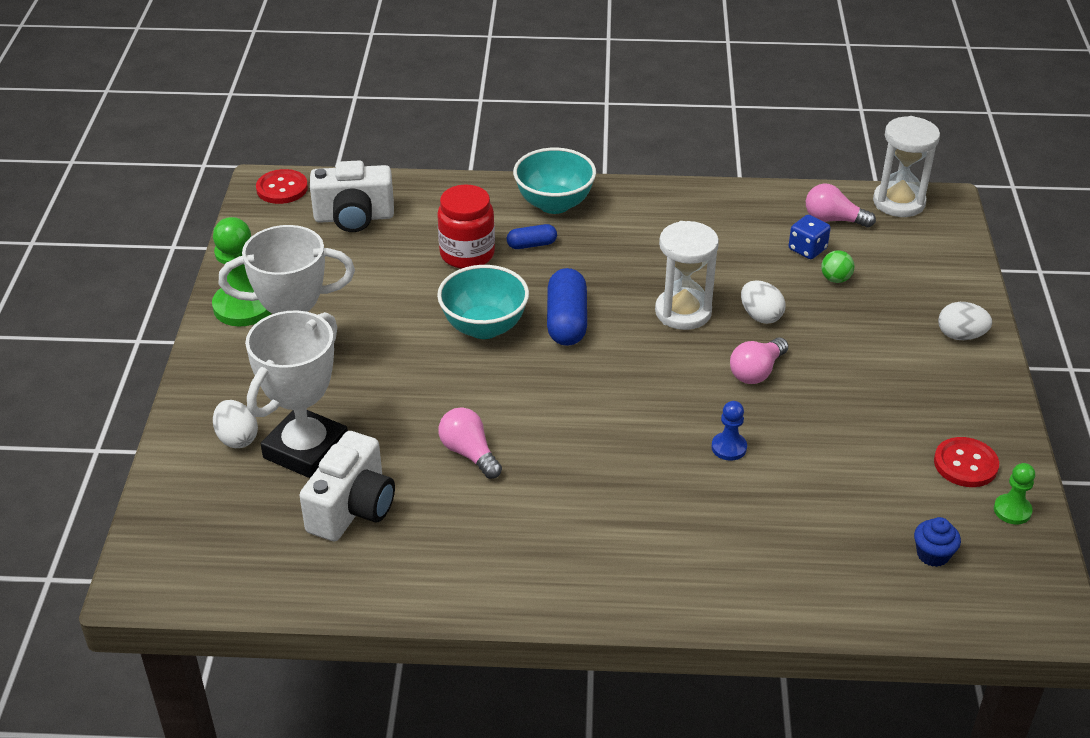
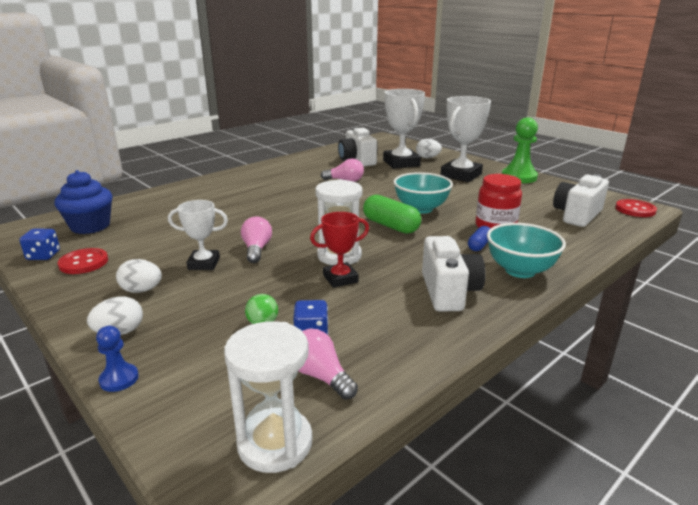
camera: 135 degrees right, 15 degrees down
blue capsule [547,268,587,346] -> green capsule [363,195,421,234]
blue pawn [711,401,747,461] -> blue pawn moved to [96,326,139,392]
white egg [741,280,786,324] -> white egg moved to [116,259,162,293]
pink light bulb [806,183,876,228] -> pink light bulb turned 105 degrees counterclockwise [298,329,358,400]
blue cupcake [914,517,961,567] -> blue cupcake [54,170,112,234], size x1.93
green pawn [994,463,1035,524] -> blue dice [19,229,60,260]
none -> white trophy [168,200,228,270]
none -> red trophy [310,212,369,288]
none -> white camera [422,236,486,312]

